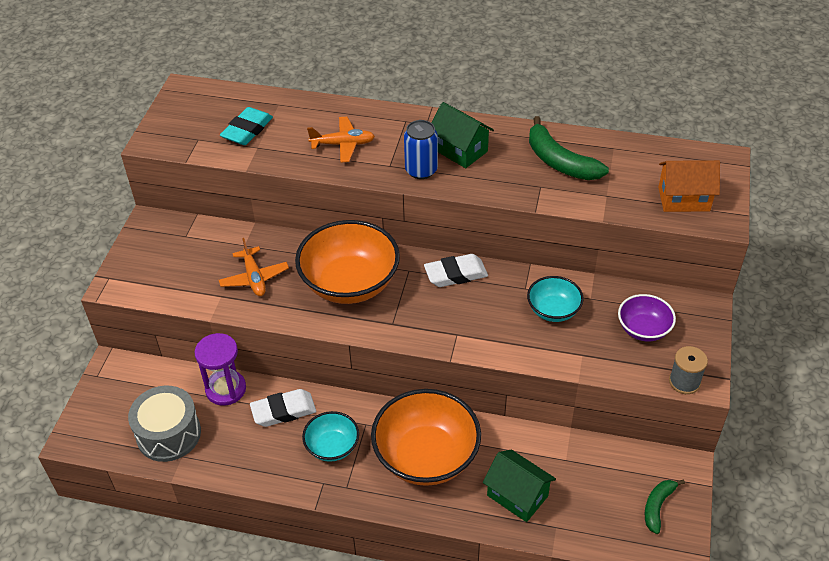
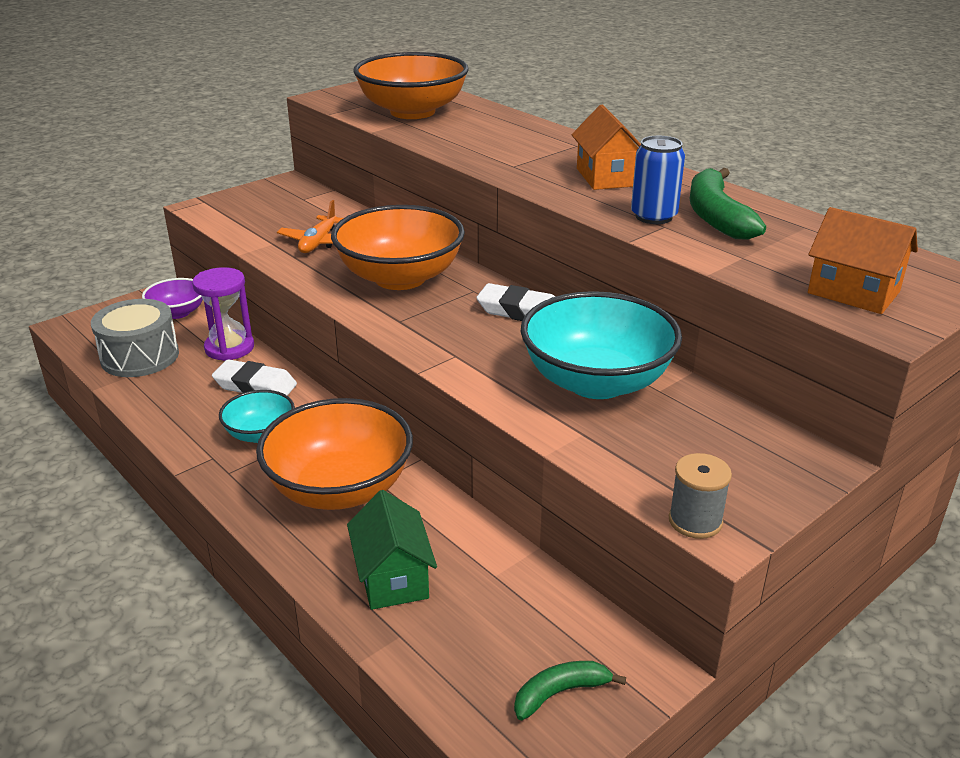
camera: 35 degrees right, 15 degrees down
turquoise eraser [220,107,273,145] -> orange bowl [353,52,469,119]
orange plane [307,117,375,163] -> none
blue can [404,120,438,179] -> blue can moved to [631,136,685,224]
green house [431,102,494,168] -> orange house [572,105,641,190]
turquoise bowl [527,276,584,322] -> turquoise bowl [520,291,682,399], size x1.89
purple bowl [618,294,676,341] -> purple bowl moved to [142,278,203,319]

